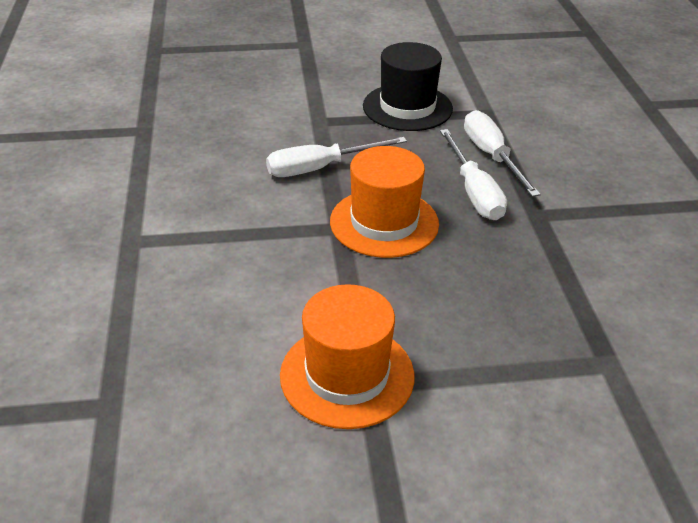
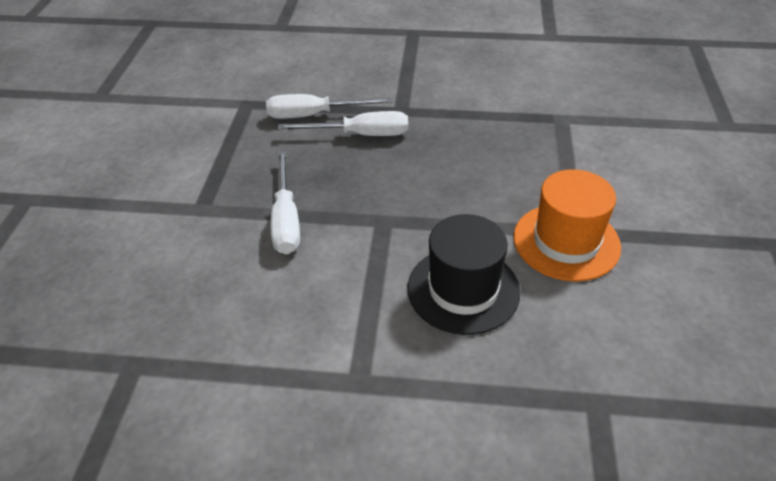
camera: 75 degrees left, 5 degrees up
orange hat [330,146,439,258] -> none
black hat [363,42,453,131] -> black hat moved to [407,214,520,335]

